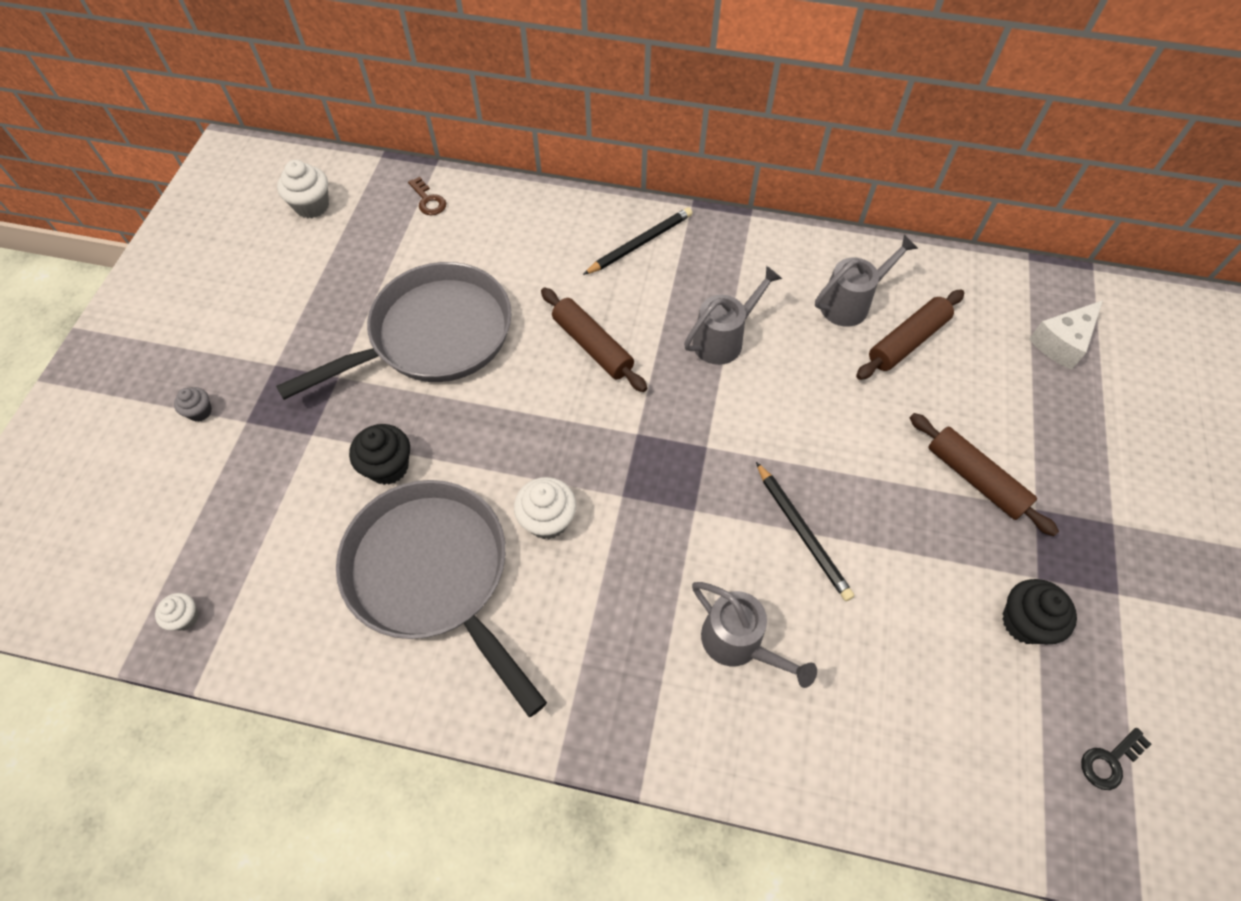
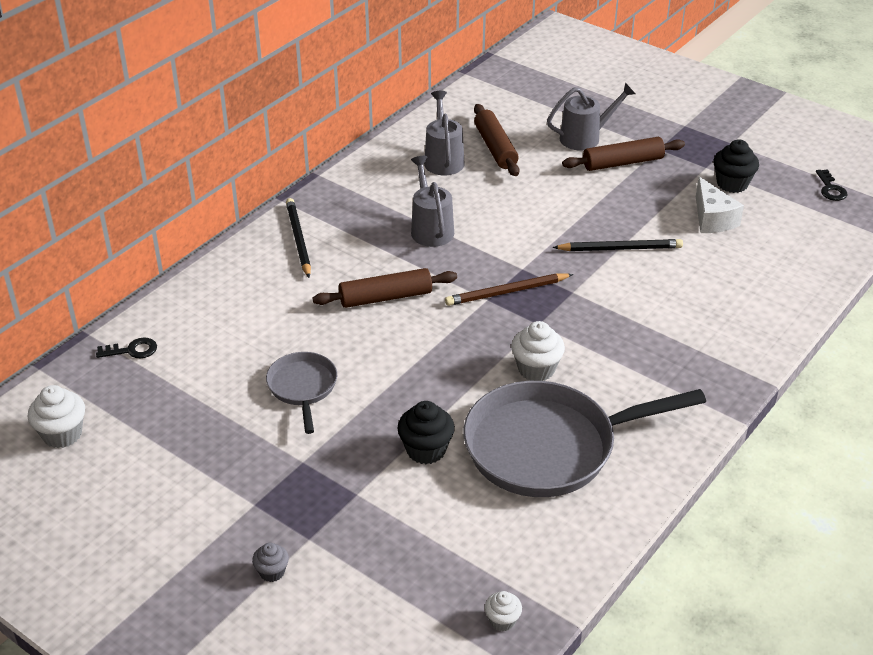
camera: 65 degrees left, 20 degrees down
grey pan [276,262,512,400] -> grey pan [266,352,337,434], size x0.50
brown key [408,177,446,215] -> black key [96,337,157,358]
grey watering can [692,582,817,688] -> grey watering can moved to [547,83,636,151]
white cheese [1029,300,1103,370] -> white cheese moved to [696,177,744,233]
none -> brown pencil [445,274,573,306]

